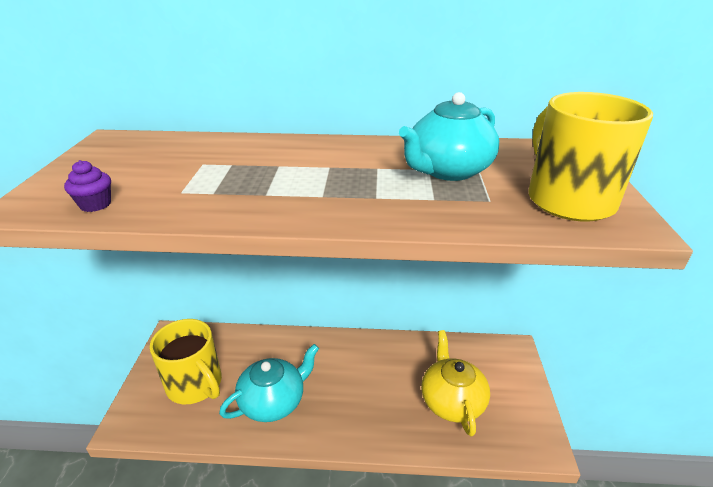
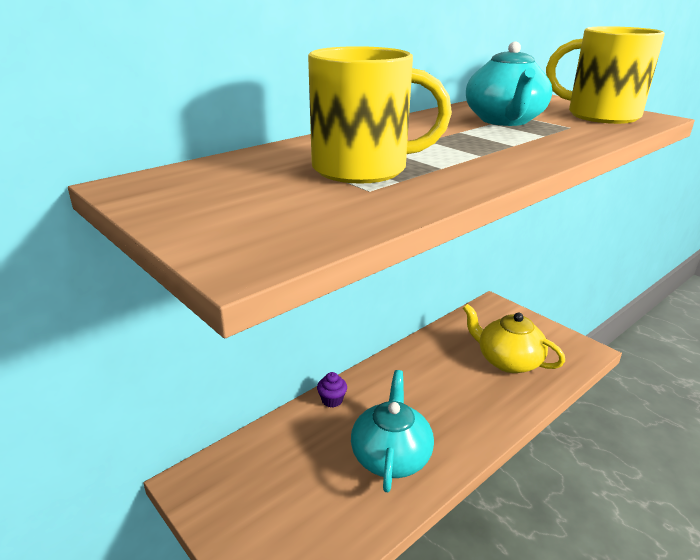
camera: 45 degrees left, 5 degrees down
purple cupcake [64,160,111,212] -> purple cupcake moved to [317,372,347,408]
yellow mug [150,319,222,404] -> yellow mug moved to [308,46,452,184]

